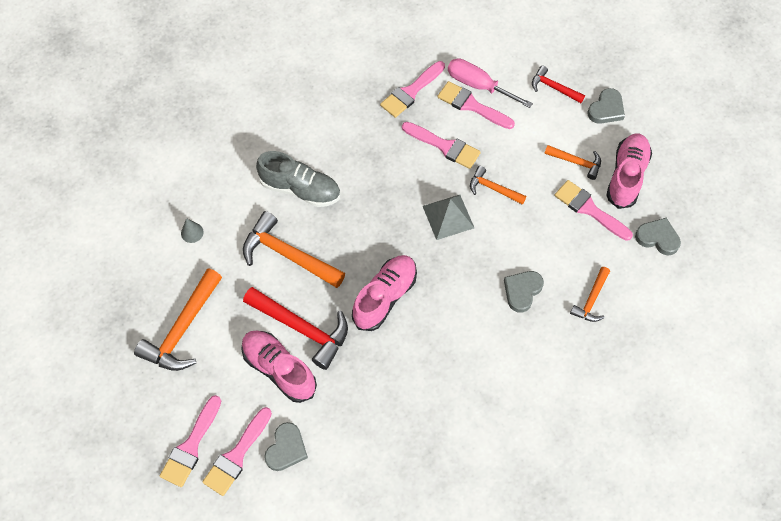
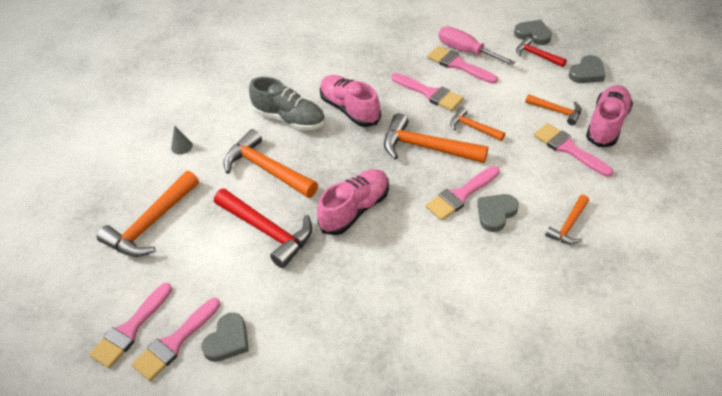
camera: 10 degrees right, 15 degrees down
pink shoe [241,330,317,403] -> pink shoe moved to [320,75,381,127]
pink brush [380,61,445,118] -> pink brush moved to [425,166,500,221]
grey pyramid [423,195,474,240] -> orange hammer [384,113,488,163]
grey heart [635,218,681,256] -> grey heart moved to [514,20,552,45]

